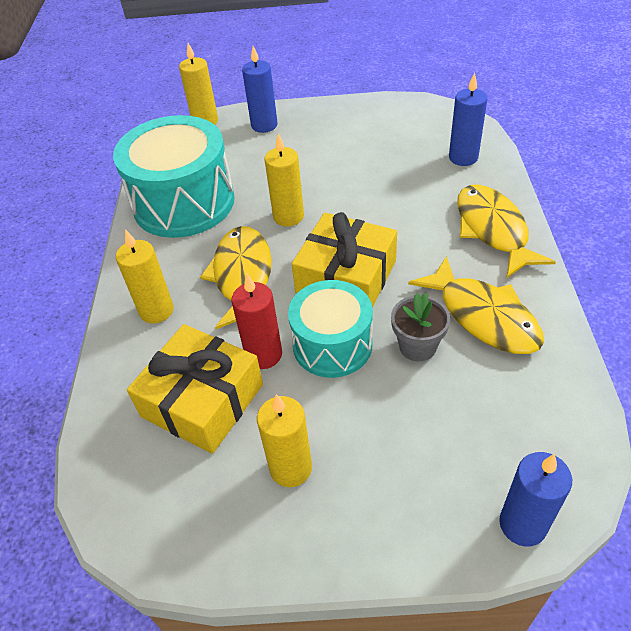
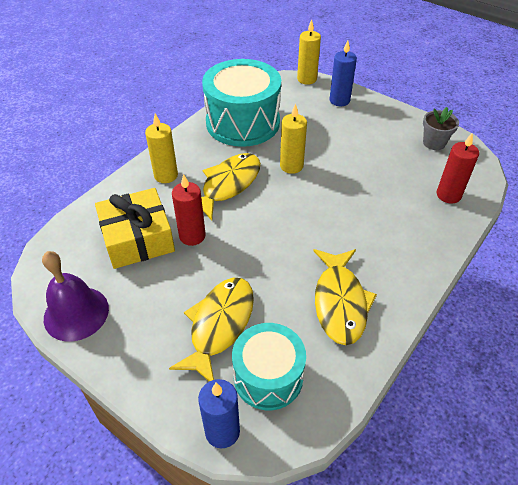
camera: 35 degrees right, 0 degrees up
yellow candle [257,394,312,487] -> none
turquoise drum [288,280,373,378] -> turquoise drum moved to [232,323,306,410]
yellow gift [292,212,397,308] -> none
grey flower pot [391,293,450,362] -> grey flower pot moved to [423,107,459,150]
blue candle [449,73,487,166] -> red candle [437,132,479,203]
yellow fish [457,185,556,279] -> yellow fish moved to [169,278,254,382]
none -> purple bell [42,251,109,342]

